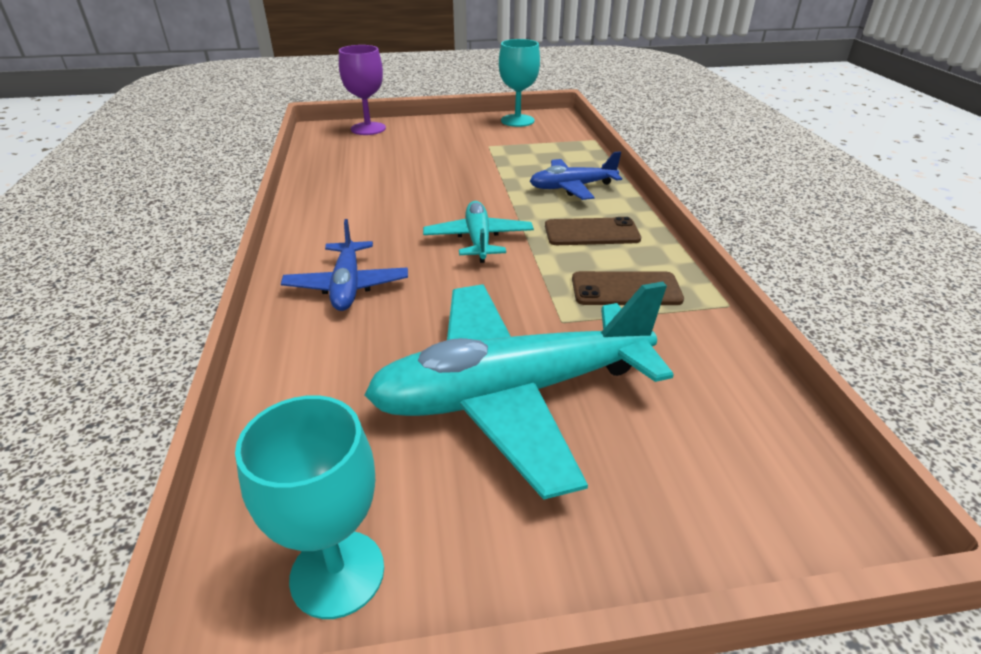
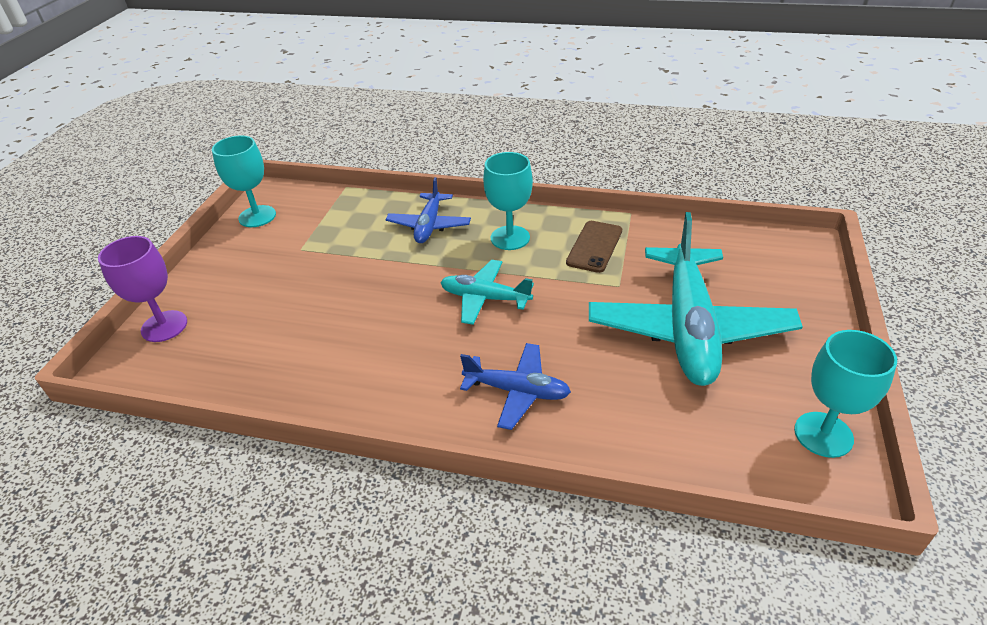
camera: 65 degrees left, 5 degrees up
brown phone [545,217,641,245] -> turquoise goblet [483,152,533,250]

